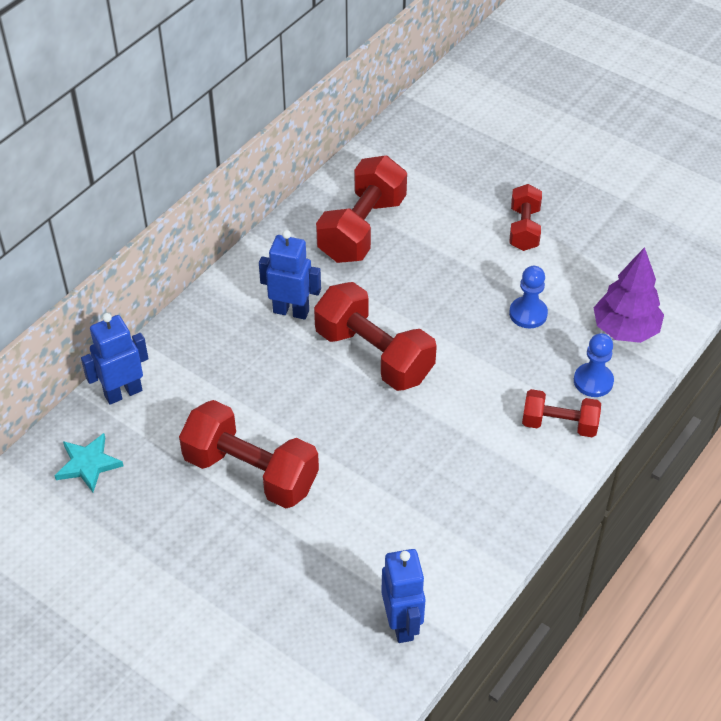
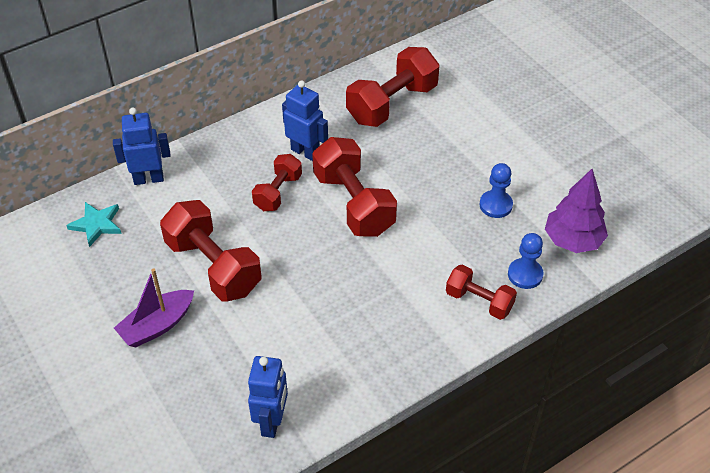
camera: 20 degrees right, 0 degrees up
red dumbbell [509,184,542,251] -> red dumbbell moved to [252,154,302,211]
none -> purple boat [114,268,194,347]

